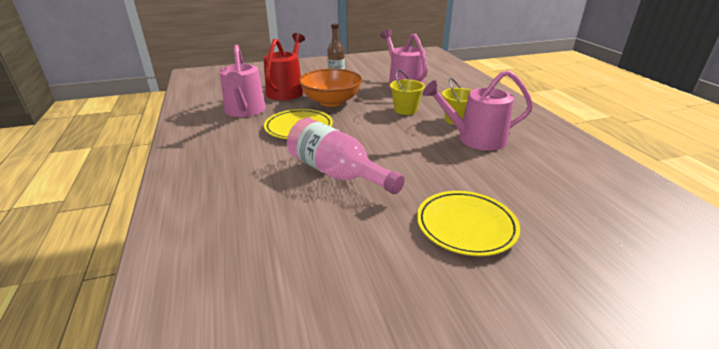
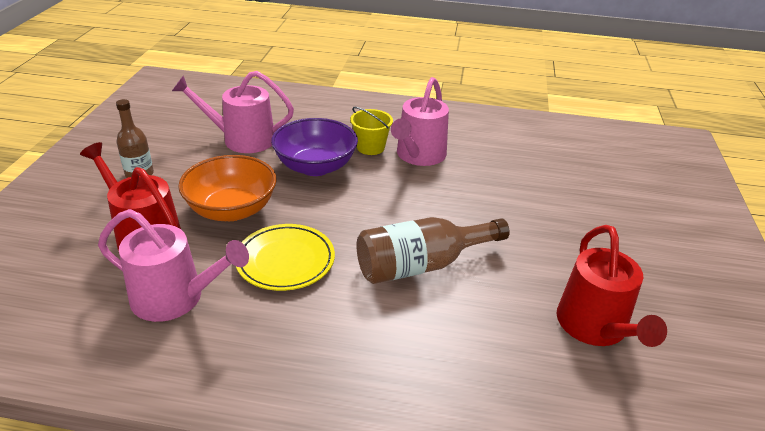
camera: 65 degrees left, 5 degrees up
pink bottle [287,118,405,194] -> brown bottle [356,217,510,284]
yellow bucket [390,70,425,115] -> purple bowl [271,118,358,176]
yellow plate [417,191,520,256] -> none
none -> red watering can [557,225,667,347]

